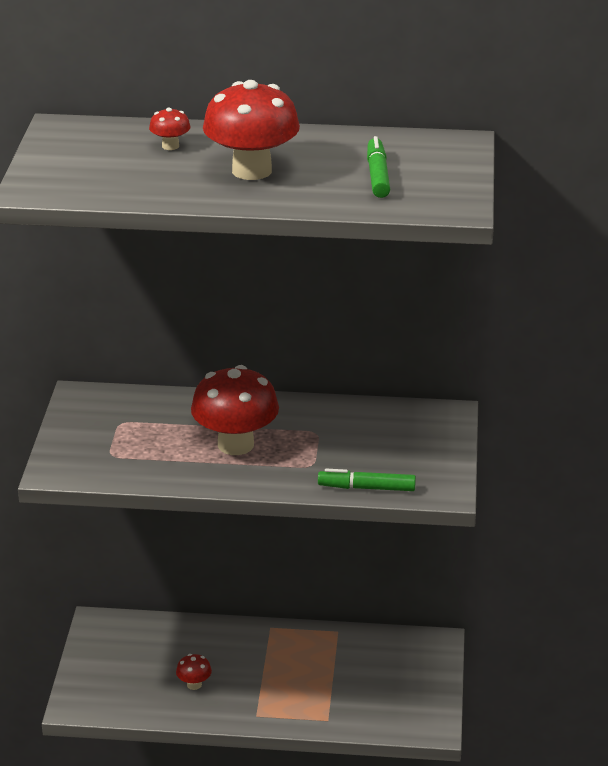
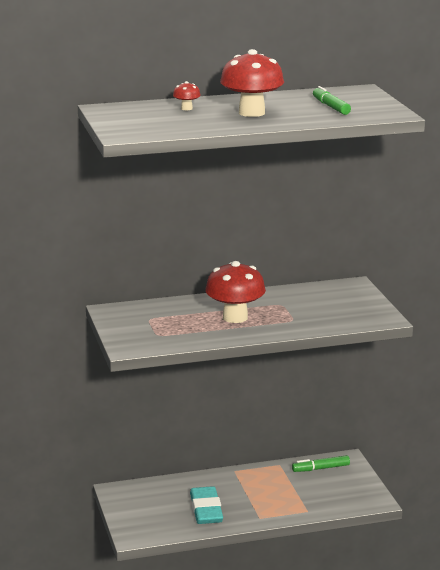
camera: 20 degrees left, 10 degrees down
red mushroom [176,654,212,690] -> turquoise eraser [190,486,223,524]
green marker [318,469,416,491] -> green marker moved to [292,455,350,472]

